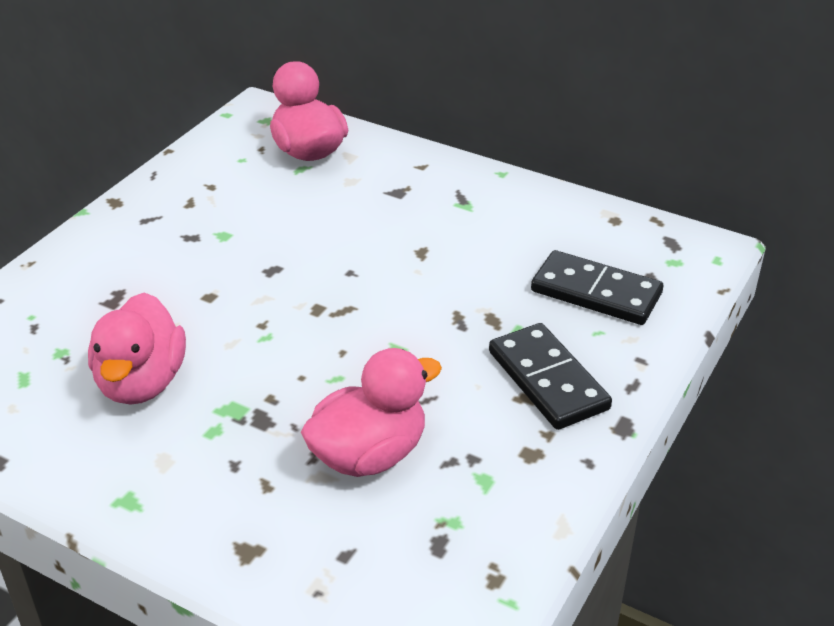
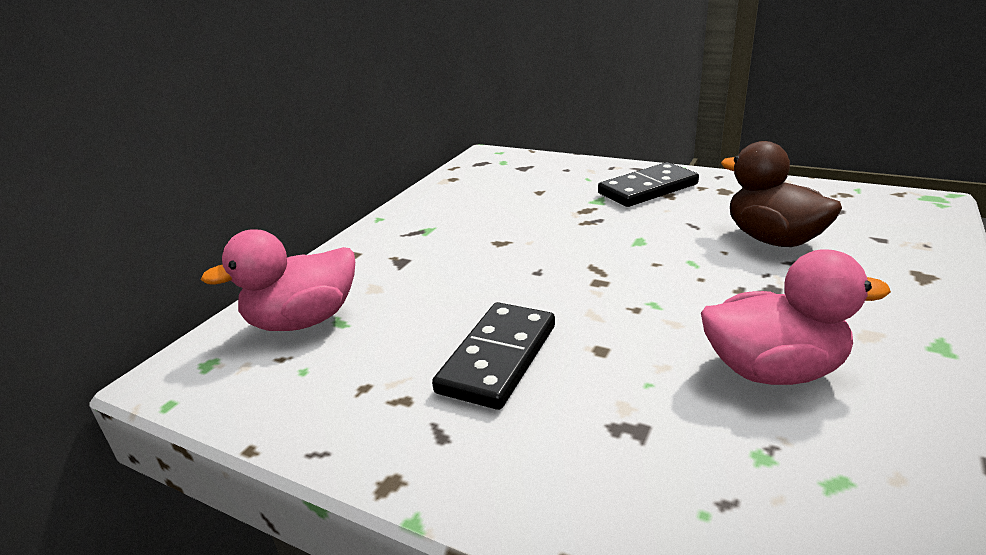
camera: 90 degrees left, 10 degrees down
pink duck [301,348,442,477] -> brown duck [721,141,842,247]
black domino [531,250,663,325] -> black domino moved to [432,302,555,410]

